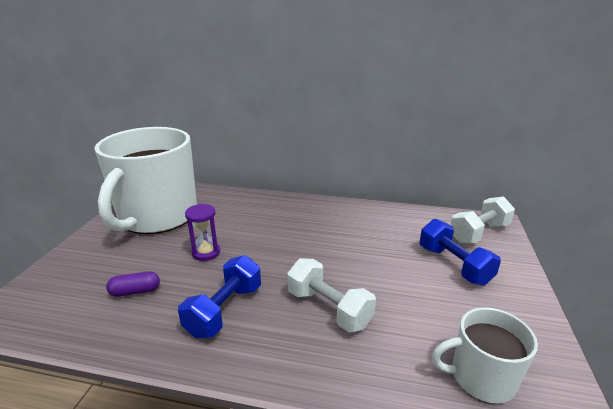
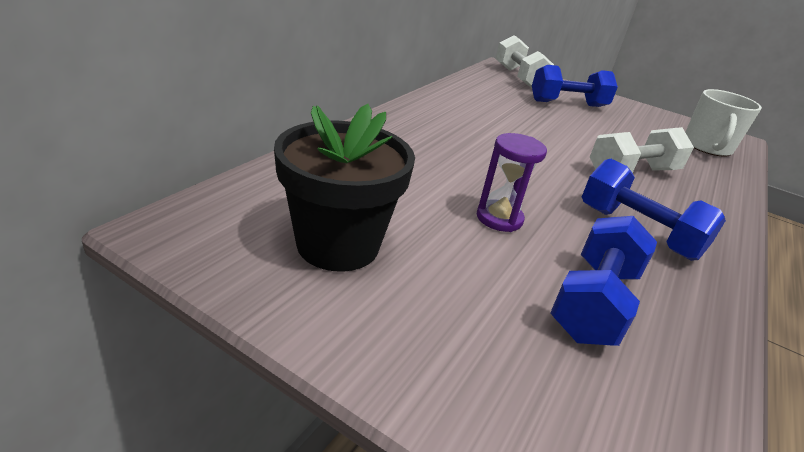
camera: 75 degrees left, 5 degrees up
white mug [94,127,197,234] -> black flower pot [274,104,415,272]
purple capsule [106,271,160,297] -> blue dumbbell [550,216,657,346]

